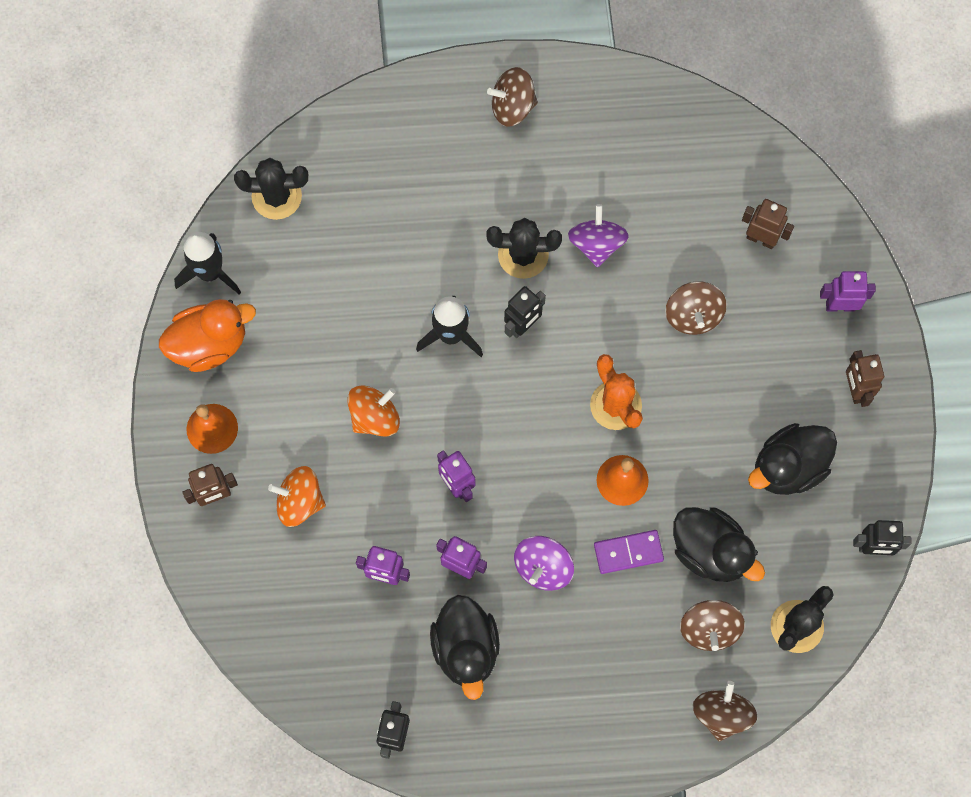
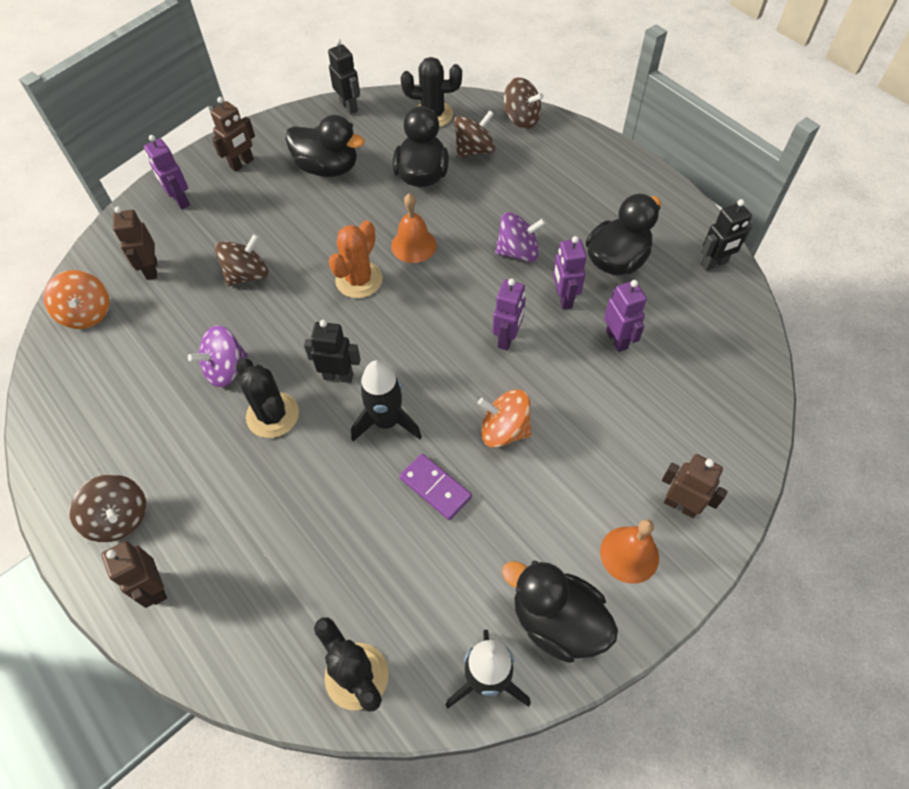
camera: 125 degrees left, 15 degrees down
orange duck [159,299,256,372] -> black duck [502,561,618,663]
orange spinning top [268,466,326,527] -> orange spinning top moved to [43,270,110,329]
purple domino [594,530,664,574] -> purple domino moved to [400,454,472,520]
brown spinning top [693,681,757,741] -> brown spinning top turned 120 degrees counterclockwise [503,78,544,129]
none -> brown robot [102,541,167,608]

